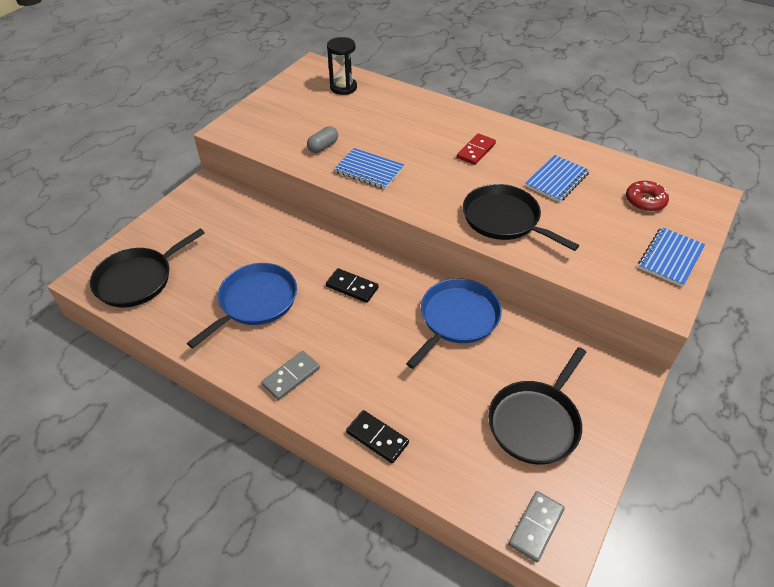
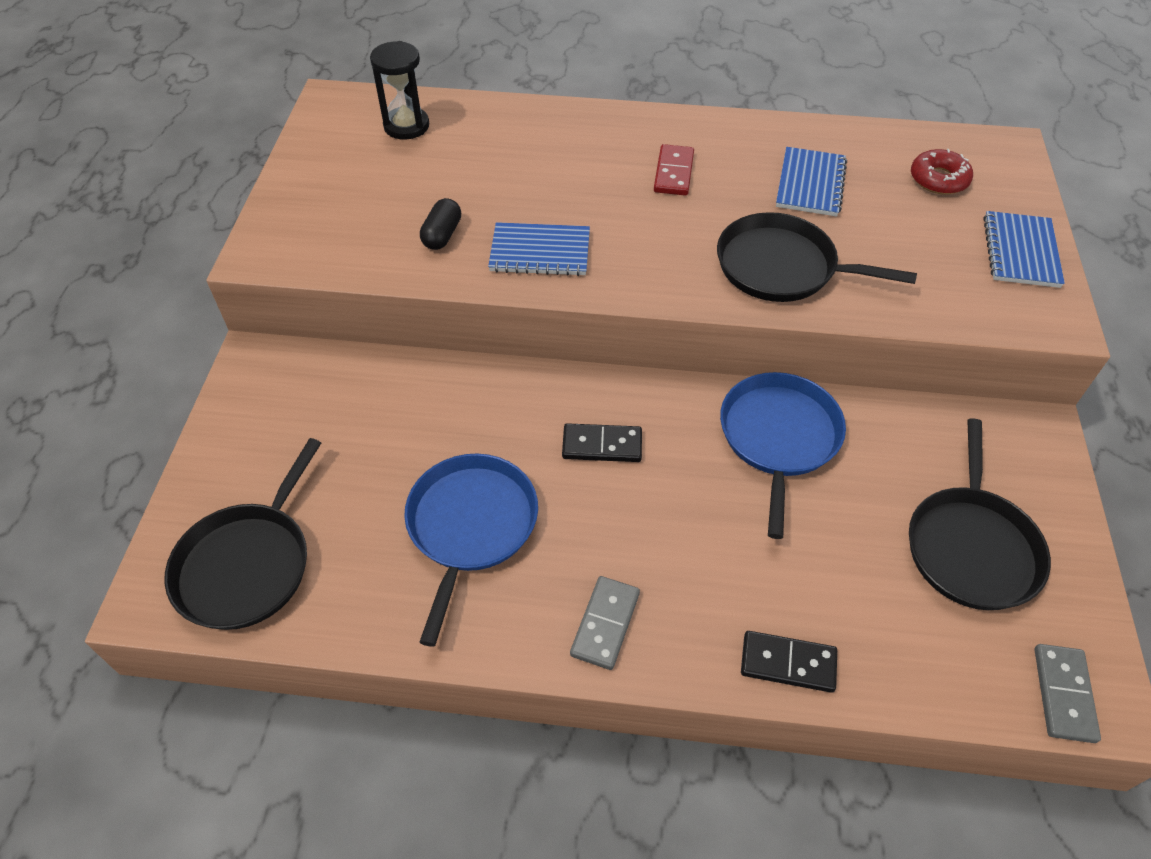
camera: 25 degrees left, 5 degrees up
grey capsule [307,126,338,153] -> black capsule [420,198,461,250]

